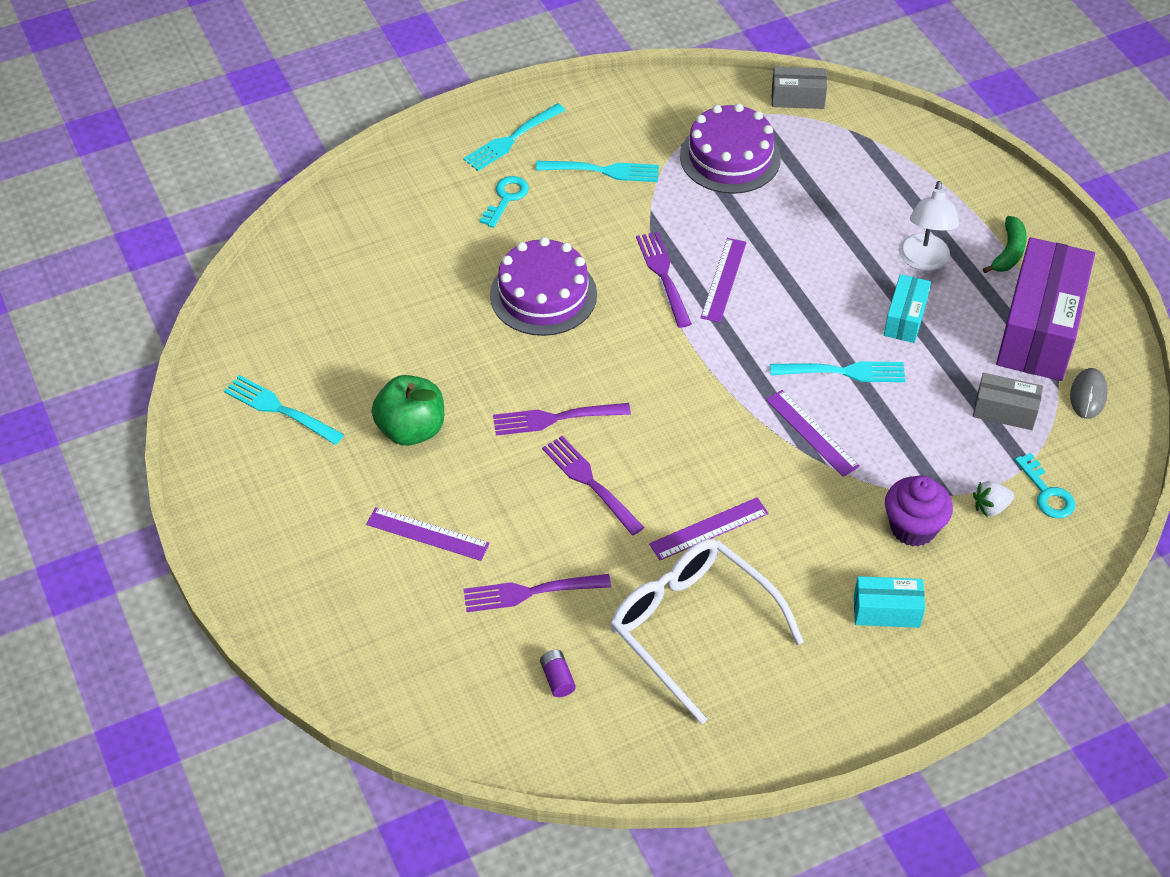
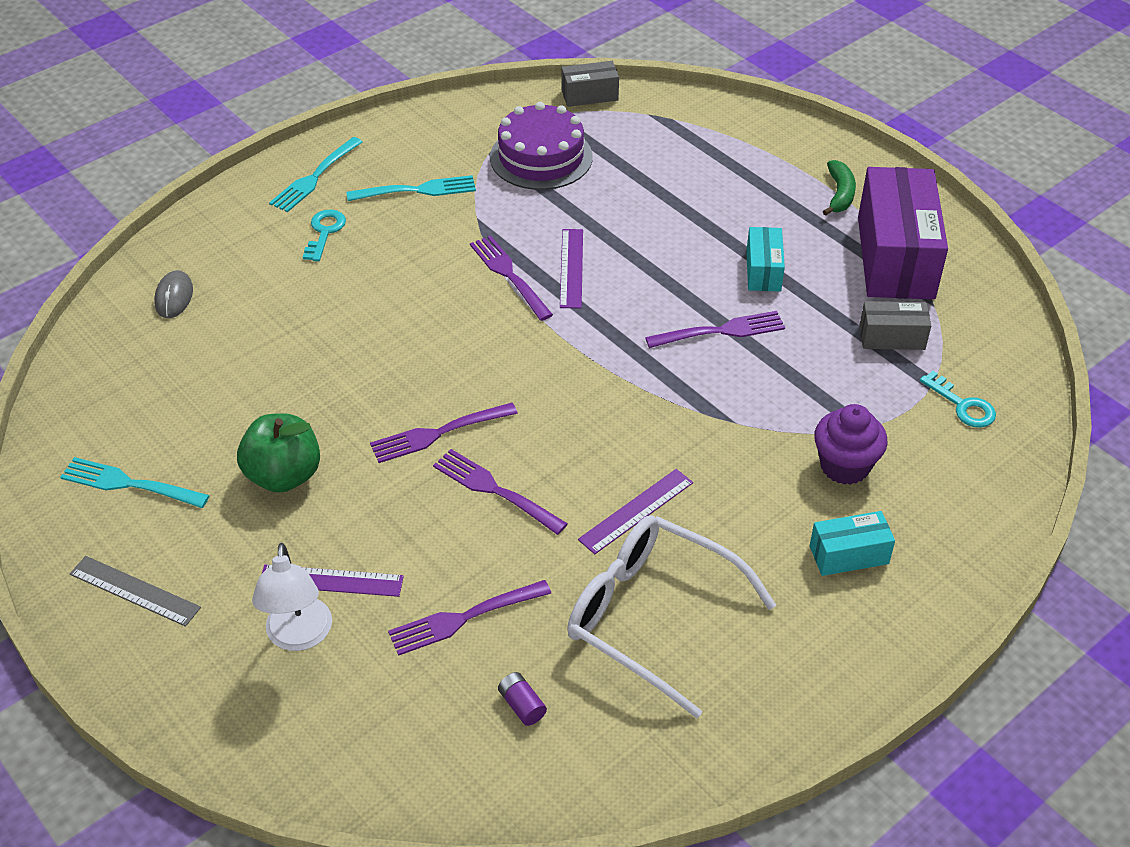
camera: 15 degrees left, 5 degrees down
purple cake [490,237,597,336] -> none
purple ruler [766,390,860,477] -> none
turquoise fork [770,361,906,382] -> purple fork [645,311,785,348]
white lamp [899,181,959,271] -> white lamp moved to [252,543,332,651]
white strawberry [973,481,1014,517] -> none
grey mouse [1070,368,1108,419] -> grey mouse moved to [154,270,193,318]
none -> grey ruler [70,556,201,627]

